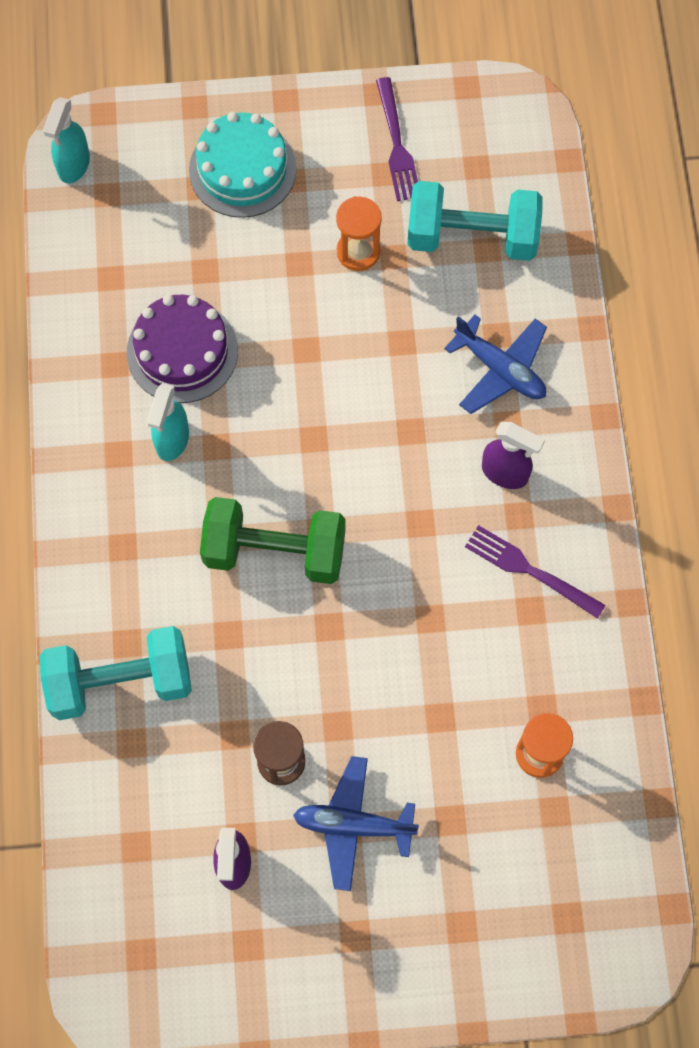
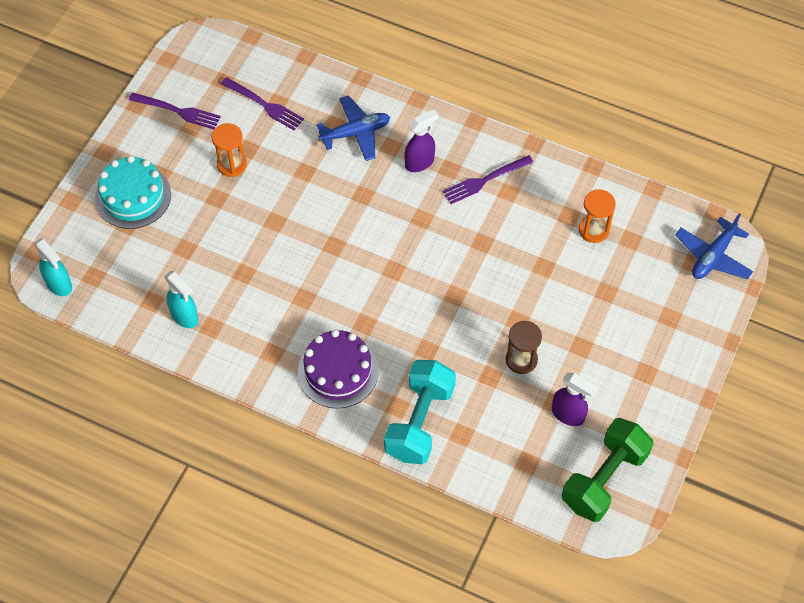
camera: 60 degrees left, 10 degrees down
purple cake [127,295,238,403] -> purple cake moved to [298,329,379,409]
turquoise spray bottle [147,383,189,461] -> turquoise spray bottle moved to [164,271,198,328]
green dumbbell [200,497,346,584] -> green dumbbell moved to [562,418,653,522]
blue plane [293,756,419,891] -> blue plane moved to [675,213,753,279]
turquoise dumbbell [407,181,542,261] -> purple fork [221,77,304,130]

